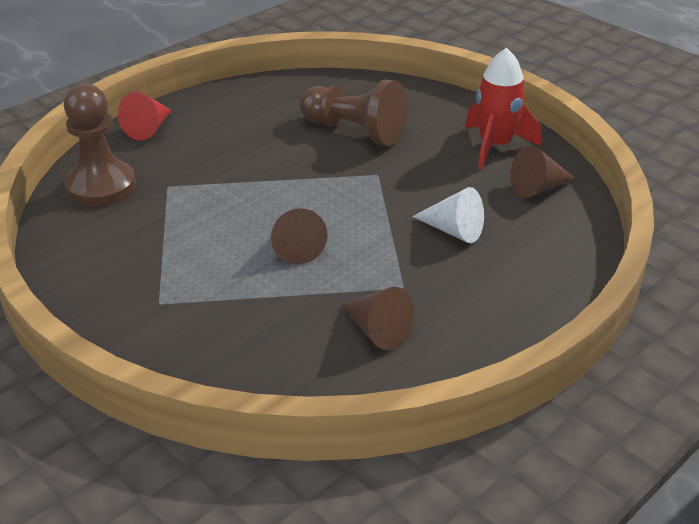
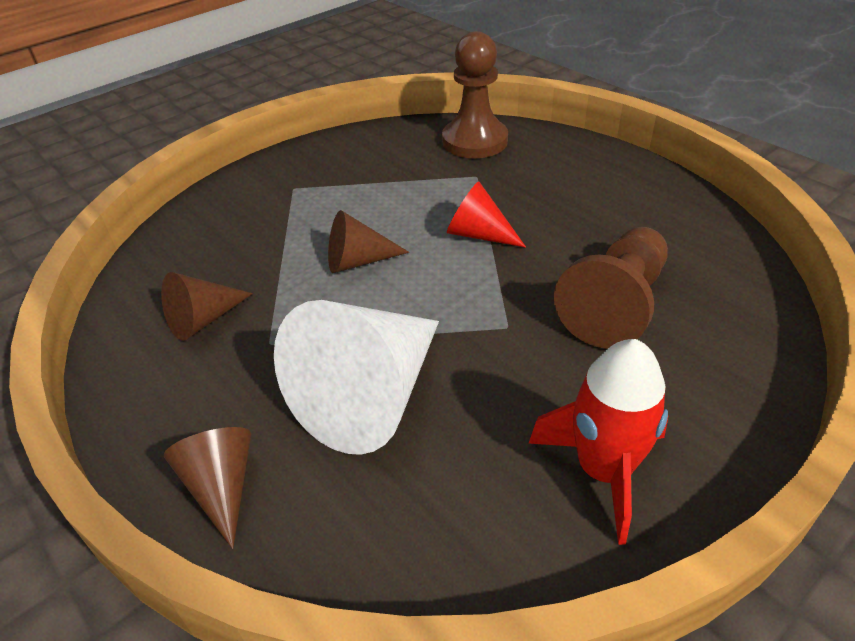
camera: 95 degrees right, 5 degrees up
red cone [118,92,172,141] -> red cone moved to [447,181,526,248]
white cone [412,187,484,243] -> white cone [274,300,439,455], size x1.95
brown cone [510,145,576,198] -> brown cone moved to [164,427,251,549]

